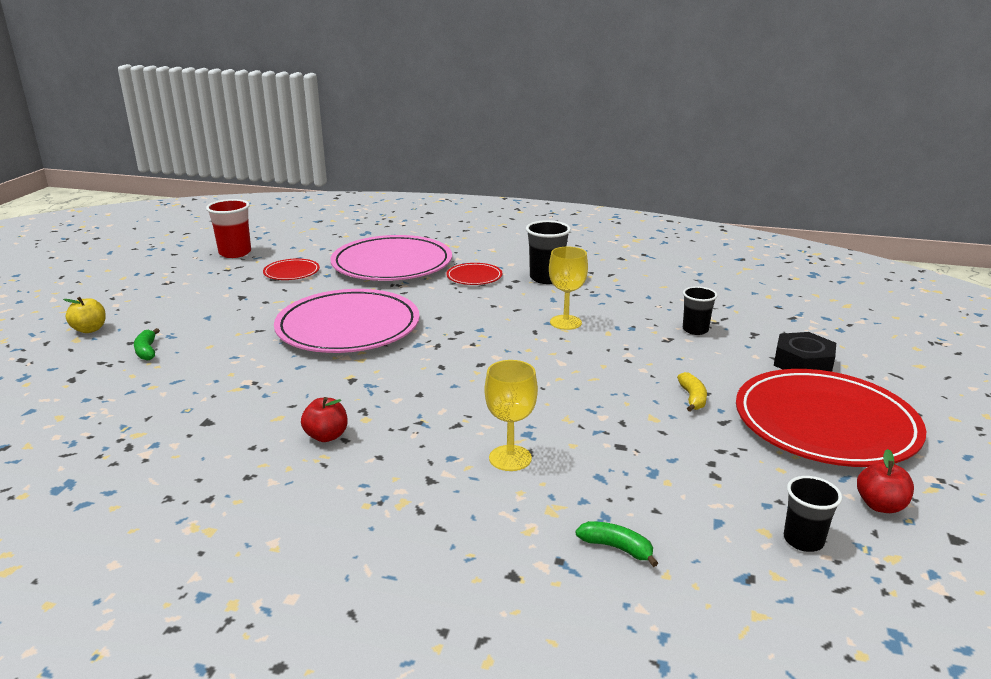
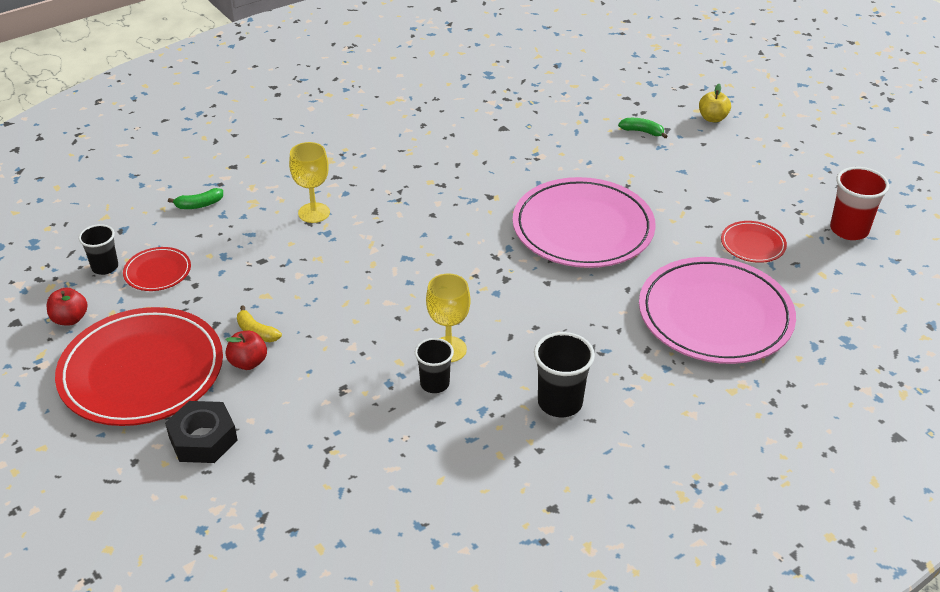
camera: 130 degrees right, 15 degrees up
red apple [301,397,348,442] -> red apple moved to [226,331,267,370]
red plate [446,263,503,285] -> red plate moved to [123,247,191,291]
black cup [683,286,718,335] -> black cup moved to [415,338,454,393]

